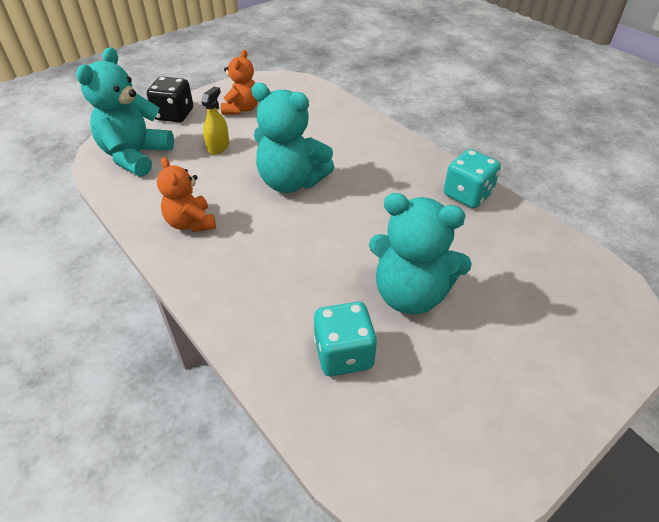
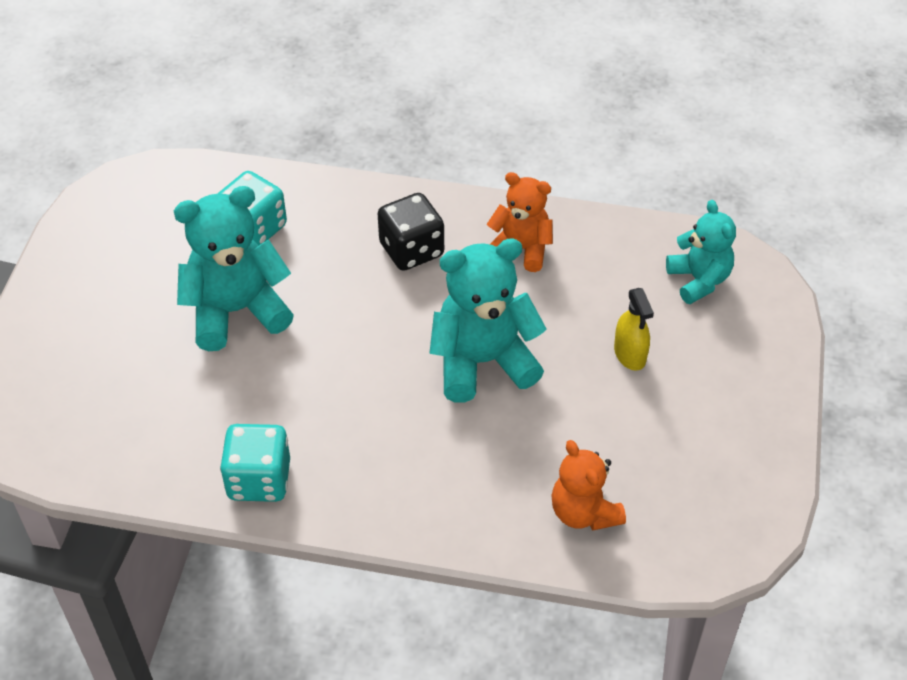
camera: 140 degrees right, 5 degrees up
turquoise teddy bear [76,47,174,177] -> turquoise teddy bear [666,200,736,304], size x0.63
black dice [147,76,193,122] -> black dice moved to [378,193,444,271]
orange teddy bear [221,49,258,115] -> orange teddy bear moved to [551,440,626,530]

